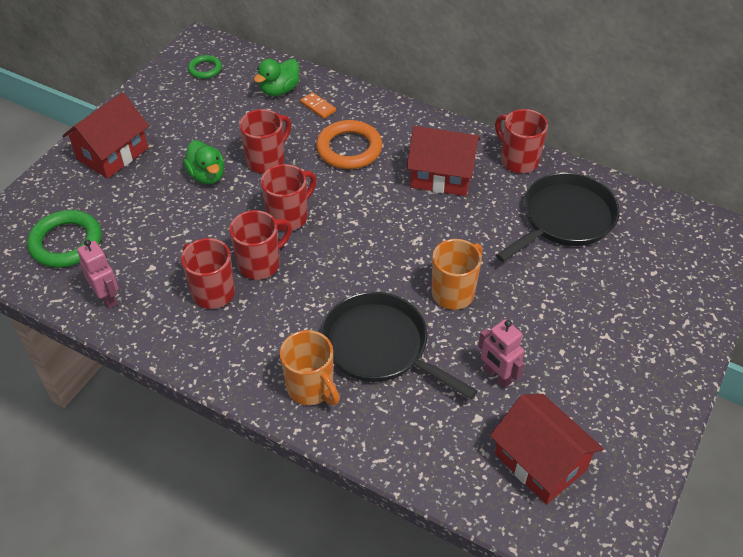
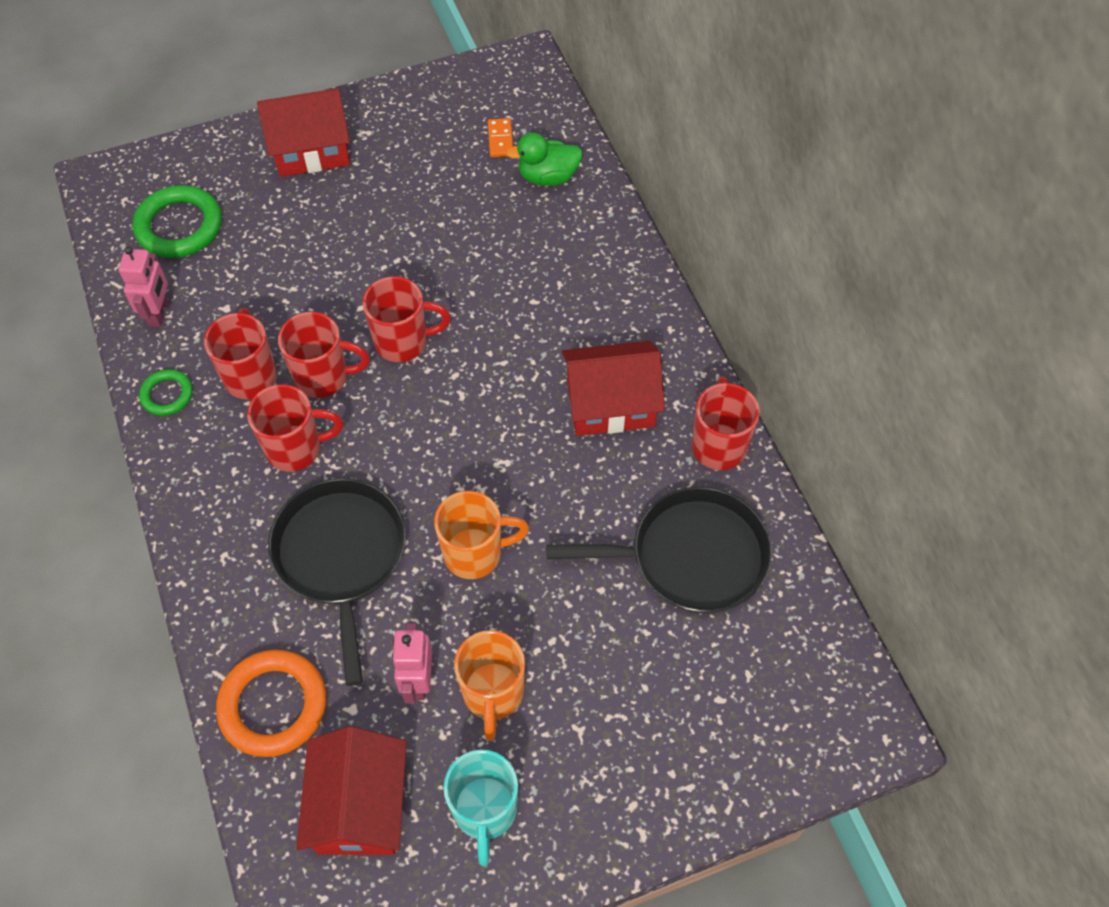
camera: 40 degrees right, 10 degrees up
green duck [183,140,224,184] -> none
green ring [188,55,222,79] -> green ring moved to [139,369,193,416]
red mug [239,109,291,174] -> red mug moved to [247,384,343,472]
orange mug [280,330,340,405] -> orange mug moved to [454,630,525,741]
orange domino [300,92,336,119] -> orange domino moved to [488,118,513,157]
orange ring [316,120,382,169] -> orange ring moved to [216,650,326,757]
red house [407,126,480,196] -> red house turned 60 degrees counterclockwise [562,341,665,436]
none -> turquoise mug [443,749,518,866]

